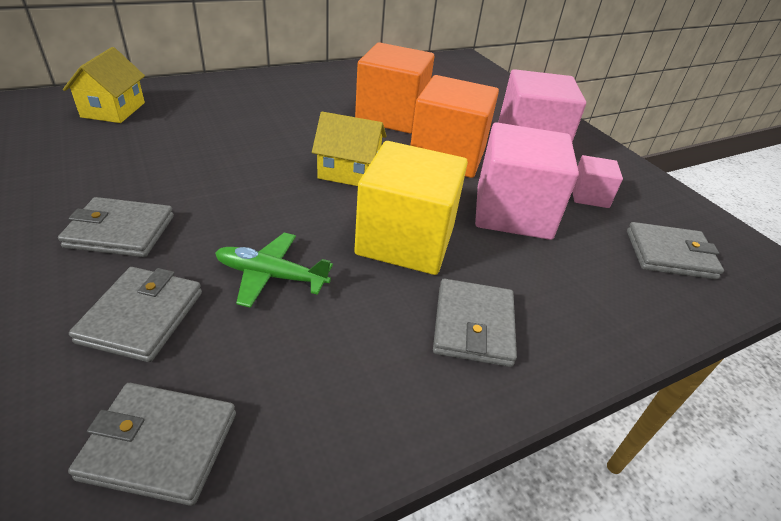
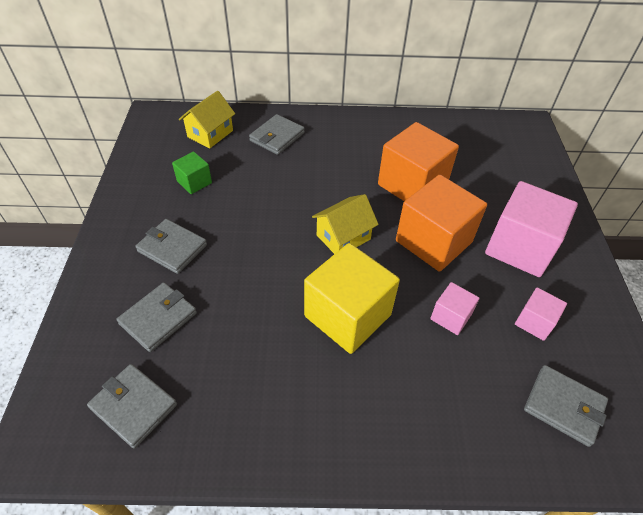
camera: 30 degrees right, 10 degrees up
green plane [215,233,333,308] -> none
yellow house [312,112,387,186] -> yellow house turned 75 degrees counterclockwise [312,194,379,254]
grey wallet [433,279,517,367] -> grey wallet moved to [249,114,305,155]
pink cube [475,122,579,240] -> pink cube [430,282,479,335], size x0.50
none -> green cube [172,152,212,194]

